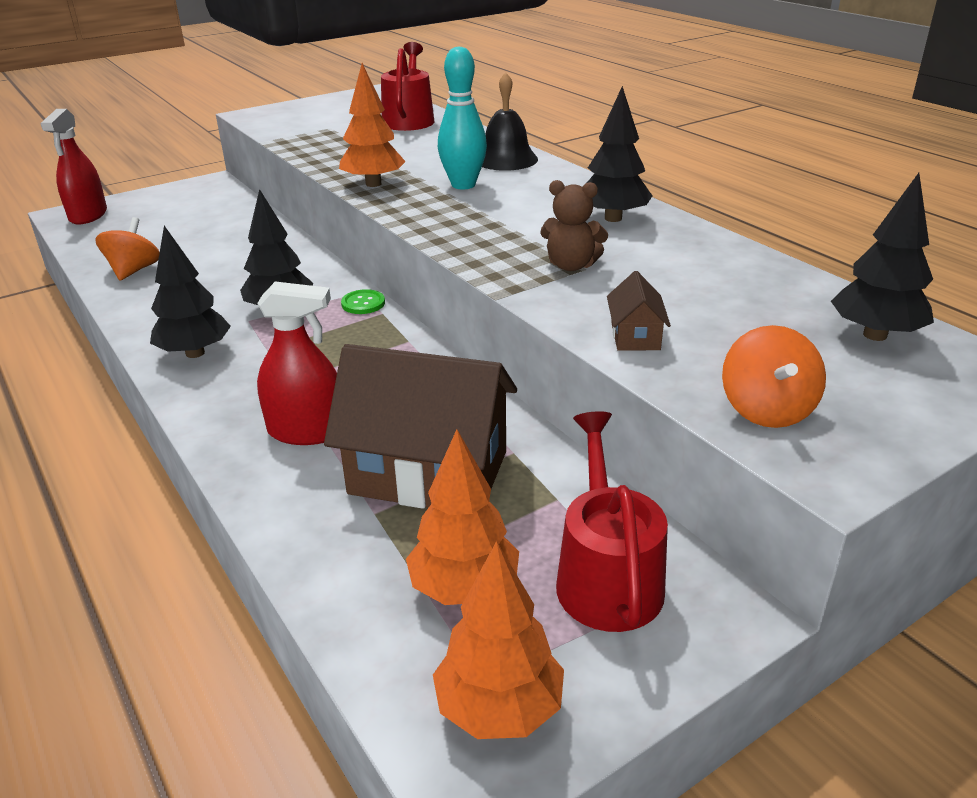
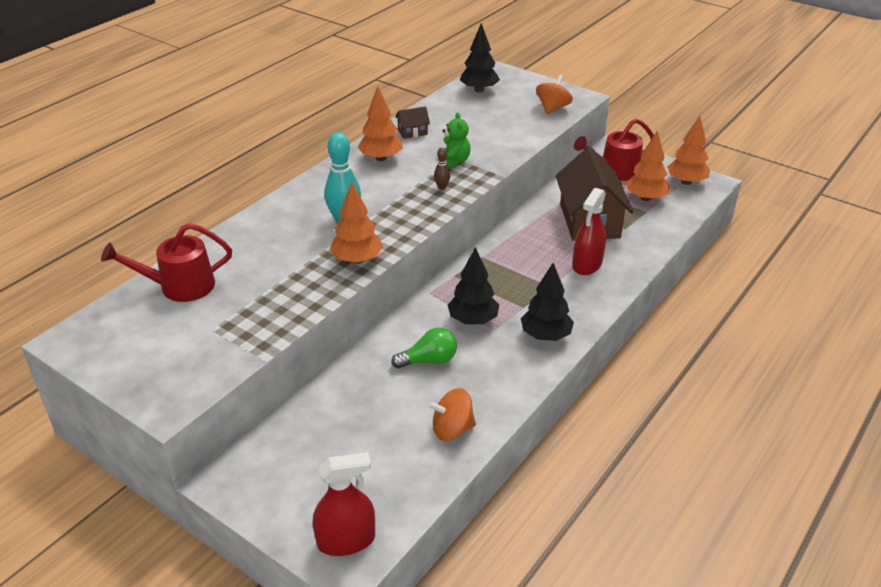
camera: 110 degrees left, 5 degrees up
red spray bottle [257,282,337,445] -> red spray bottle turned 135 degrees counterclockwise [572,188,606,275]
green button [341,289,385,314] -> none
black bell [482,72,538,171] -> none
brown teddy bear [540,180,608,271] -> green teddy bear [438,112,470,168]
black tree [587,86,652,222] -> orange tree [358,86,403,161]
brown house [607,271,671,351] -> brown house moved to [395,106,430,139]
orange spinning top [722,325,826,428] -> orange spinning top turned 45 degrees counterclockwise [536,75,573,114]
none -> green light bulb [391,327,457,369]
none -> brown bowling pin [434,148,450,190]

